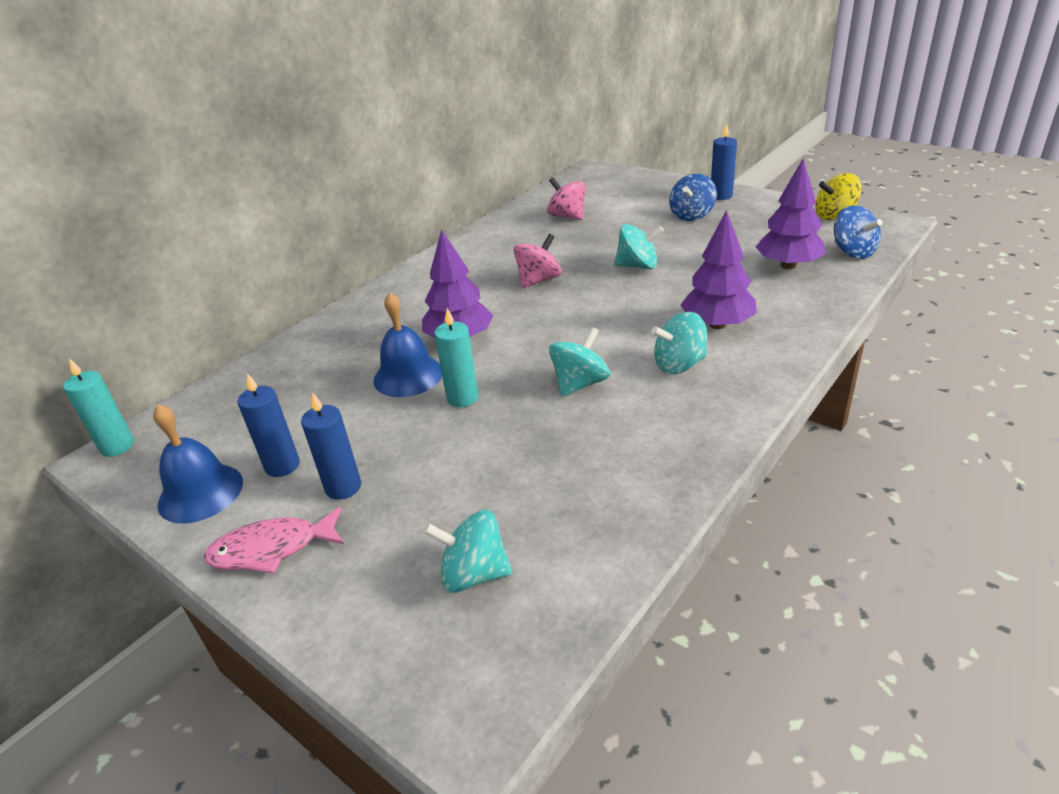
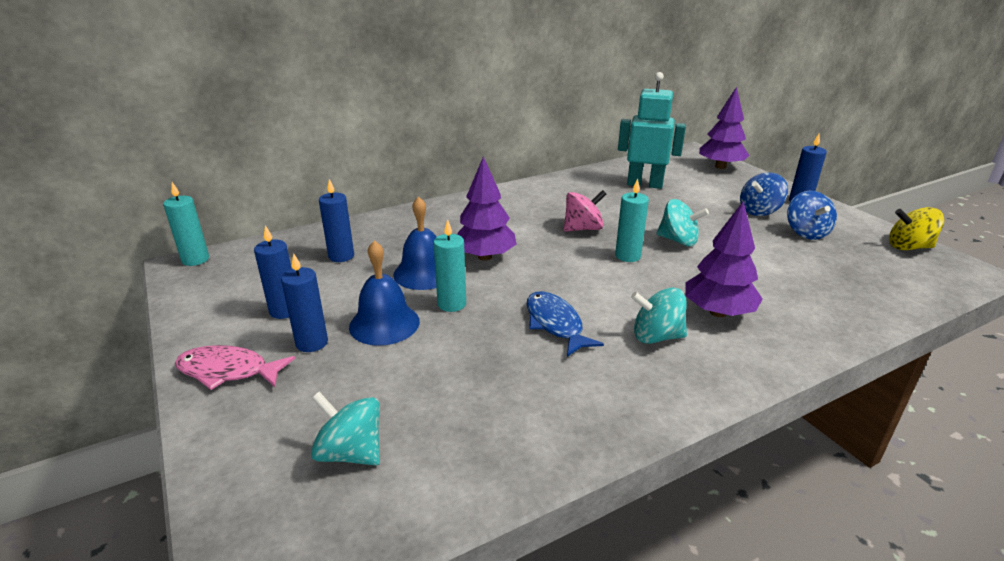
camera: 20 degrees right, 5 degrees down
blue bell [153,404,243,524] -> blue bell moved to [349,240,420,346]
pink spinning top [547,177,586,220] -> turquoise robot [618,72,686,189]
turquoise spinning top [549,327,610,397] -> blue fish [527,291,604,357]
purple tree [756,159,826,269] -> purple tree moved to [699,87,749,169]
blue spinning top [834,205,883,259] -> blue spinning top moved to [787,191,837,240]
none -> blue candle [319,179,354,262]
none -> turquoise candle [615,179,649,262]

